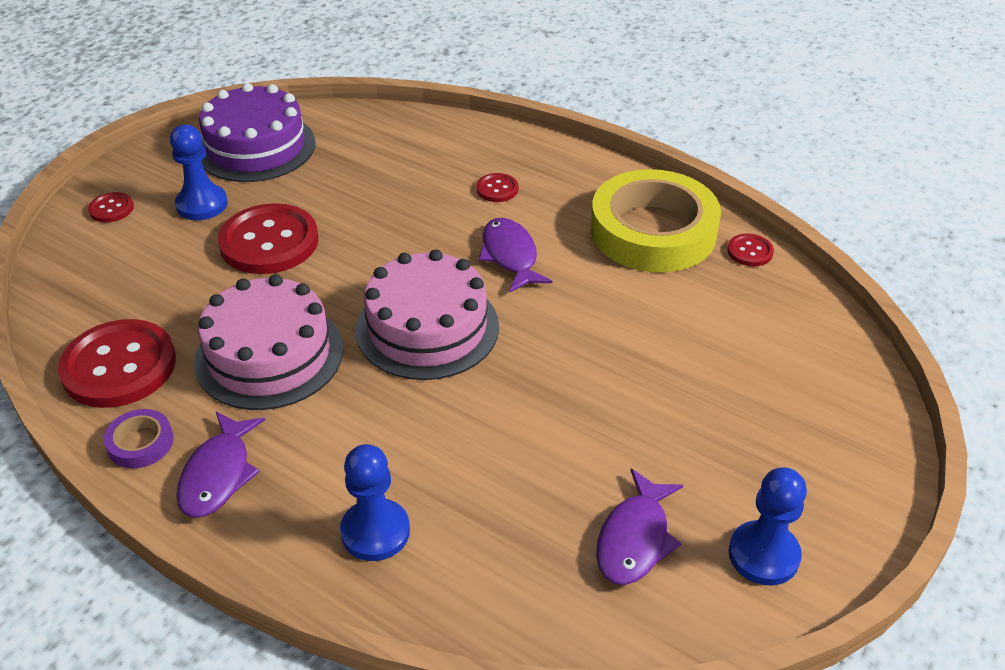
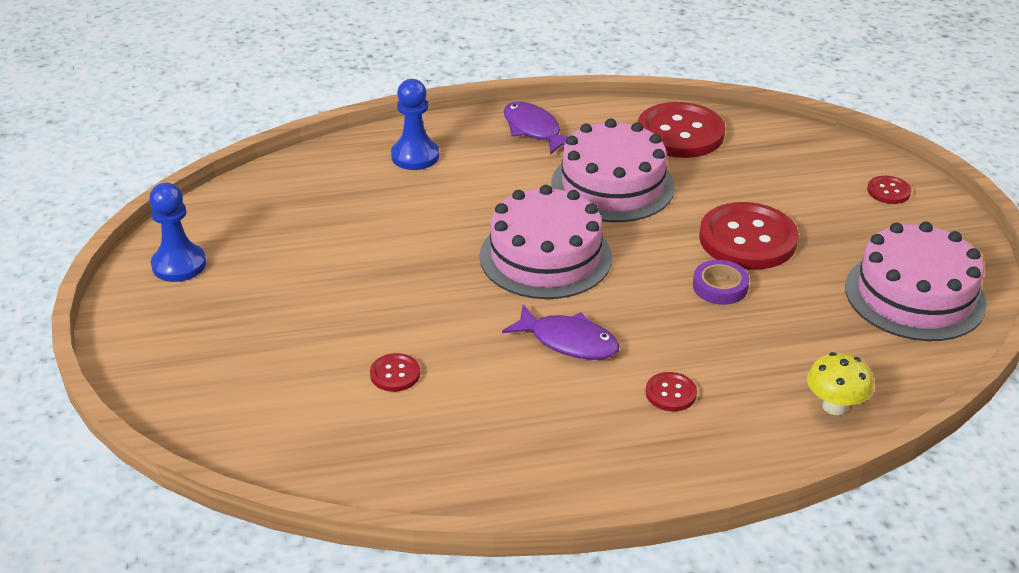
camera: 135 degrees right, 5 degrees down
purple tape [104,409,174,469] -> purple tape moved to [693,260,749,305]
blue pawn [170,124,228,220] -> none
purple cake [199,83,316,182] -> pink cake [845,222,987,341]
yellow tape [591,169,721,272] -> none
purple fish [596,468,683,585] -> none
red button [727,234,774,266] -> red button moved to [370,353,420,392]
none -> yellow mushroom [807,352,873,415]

